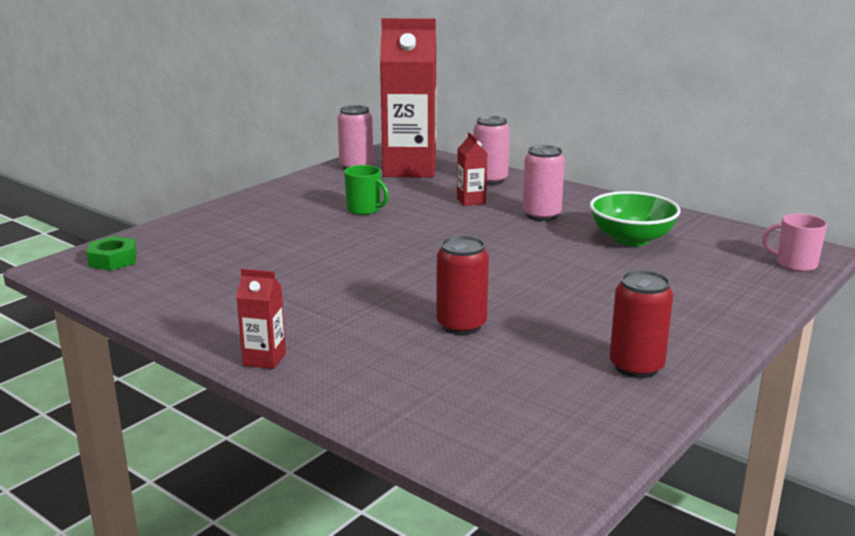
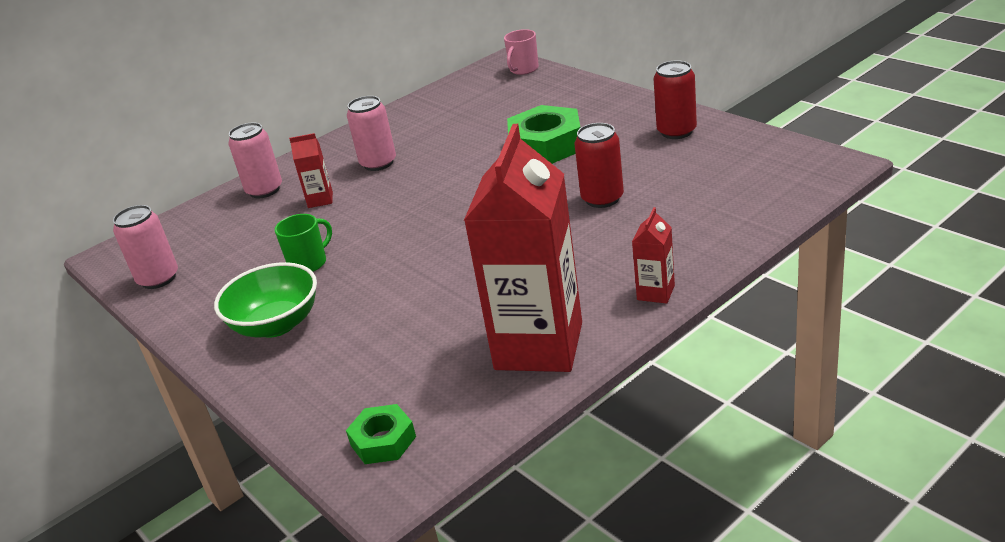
camera: 75 degrees left, 10 degrees up
red carton [380,18,436,178] -> red carton moved to [464,124,582,372]
green bowl [590,191,681,246] -> green bowl moved to [214,262,317,338]
none -> green nut [507,105,580,164]

